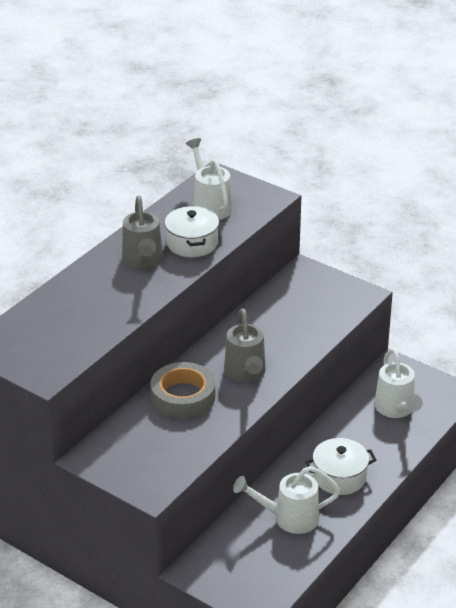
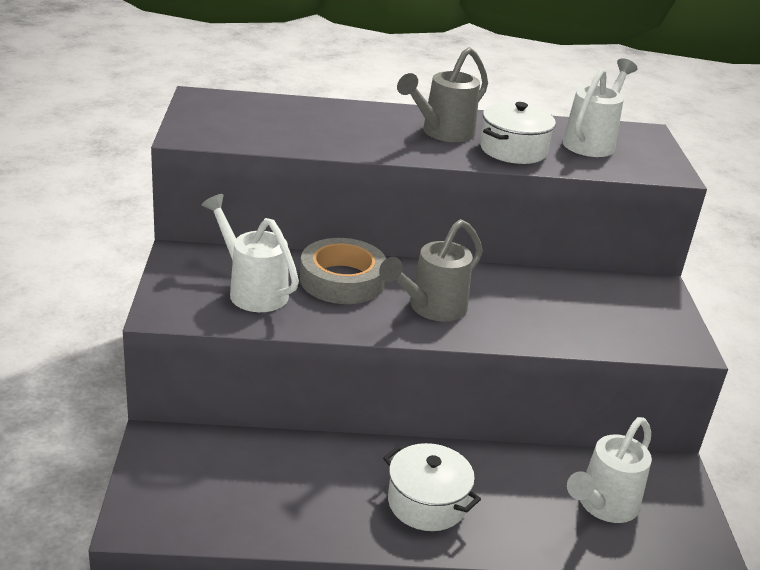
camera: 50 degrees right, 5 degrees down
white watering can [233,466,340,534] -> white watering can moved to [202,194,299,312]

